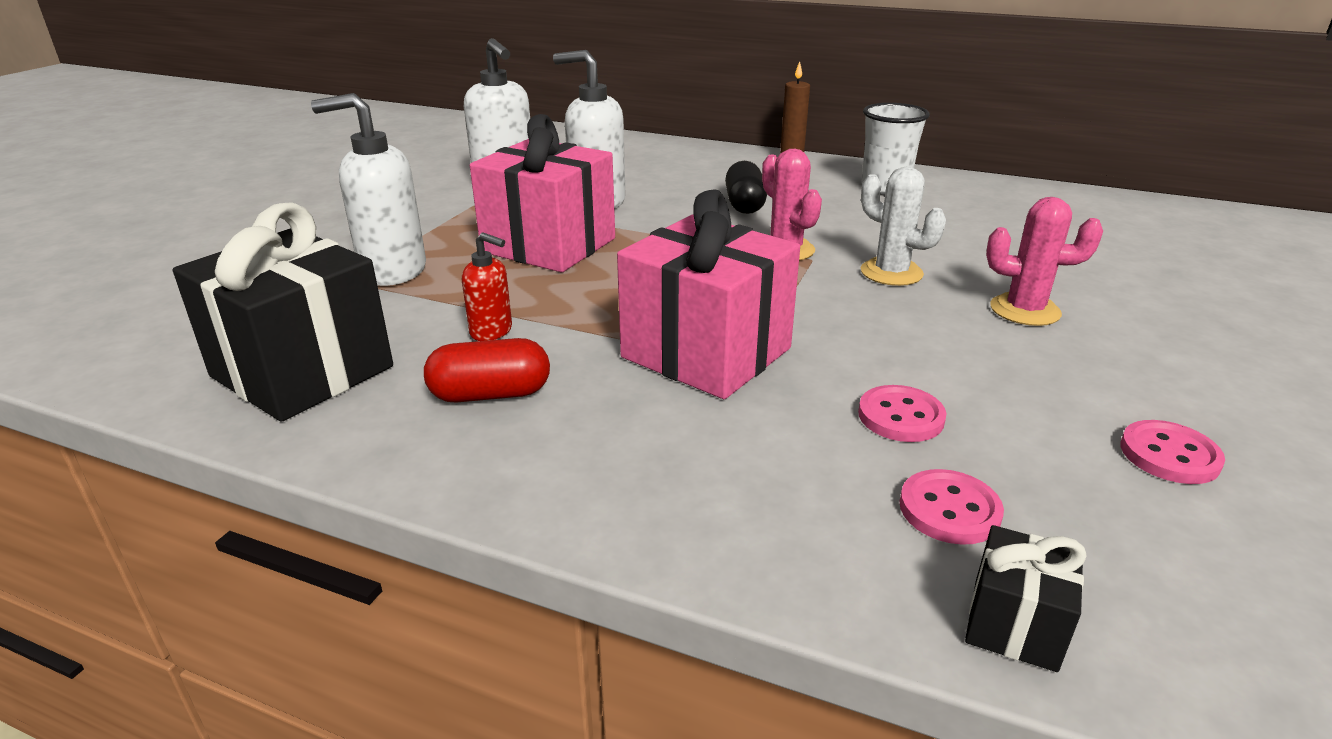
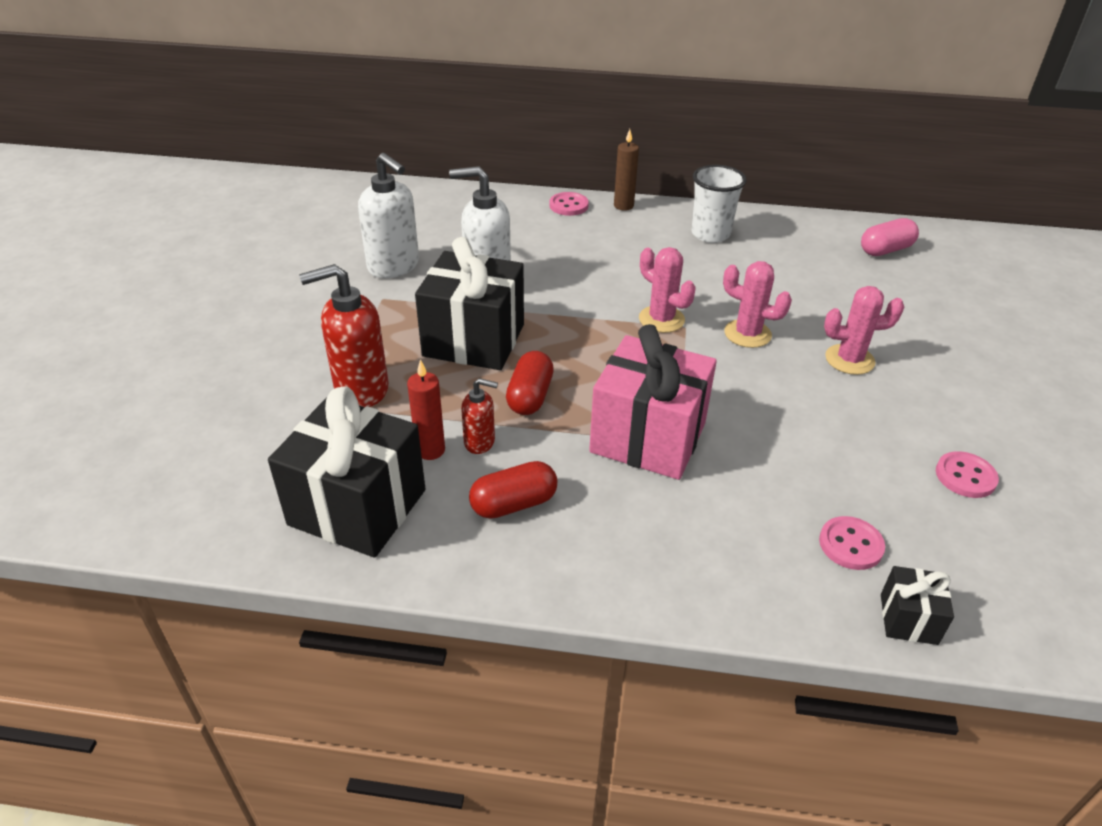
camera: 15 degrees left, 10 degrees up
white soap dispenser [311,93,426,286] -> red soap dispenser [299,264,389,407]
pink gift [470,114,615,272] -> black gift [415,237,524,370]
black capsule [725,161,767,214] -> none
pink button [858,385,946,442] -> pink button moved to [549,192,589,216]
white cactus [861,167,946,286] -> pink cactus [723,261,792,348]
none -> red candle [407,359,445,460]
none -> red capsule [506,351,554,415]
none -> pink capsule [861,218,919,256]

